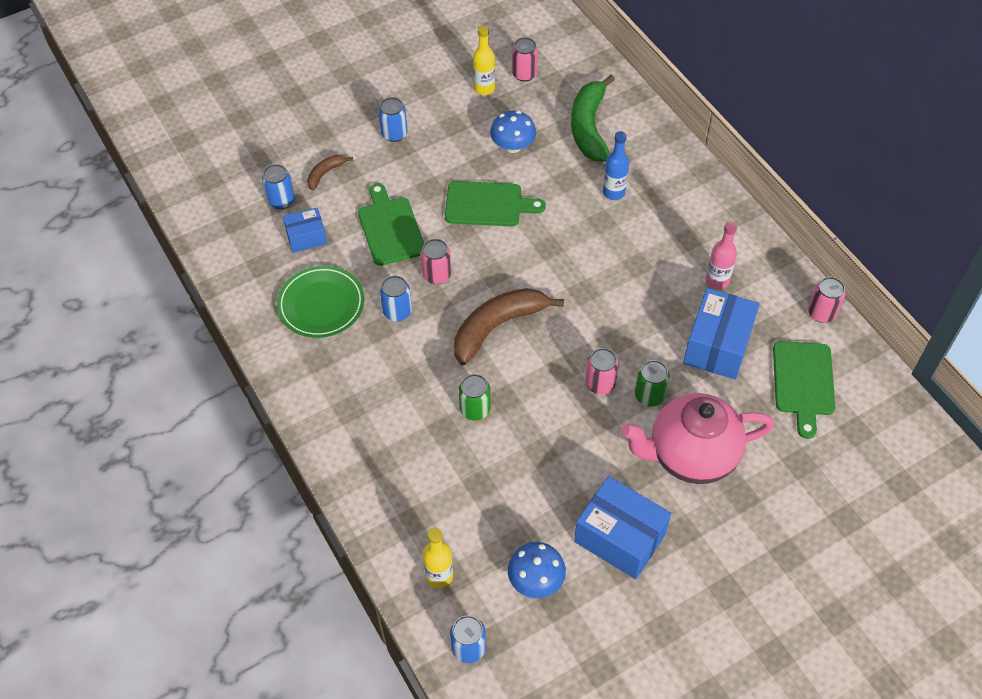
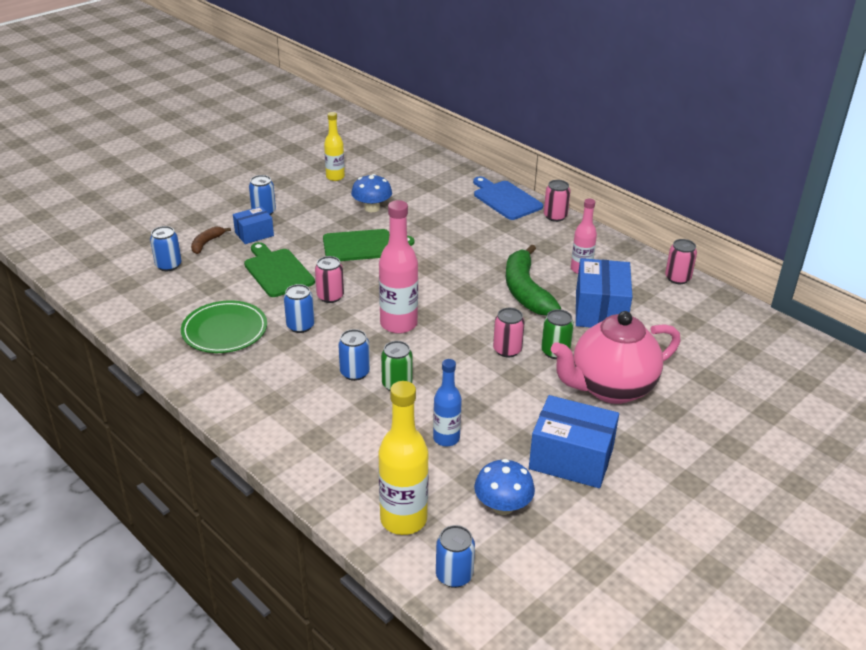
camera: 15 degrees left, 20 degrees down
blue box [283,208,327,253] -> blue box moved to [233,206,274,244]
yellow bottle [423,528,453,588] -> yellow bottle [378,381,429,535], size x1.61
brown banana [454,288,564,365] -> pink bottle [379,200,418,334]
pink can [512,37,538,82] -> pink can moved to [544,180,570,222]
green banana [571,75,615,162] -> green banana moved to [506,244,561,316]
blue bottle [603,131,629,200] -> blue bottle moved to [433,359,462,447]
green cutting board [773,341,835,439] -> none
none -> blue can [338,329,370,381]
none -> blue cutting board [473,176,543,220]

